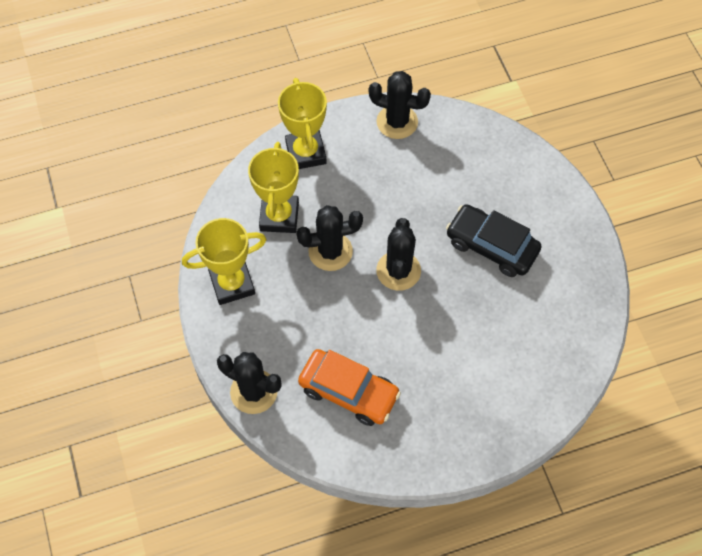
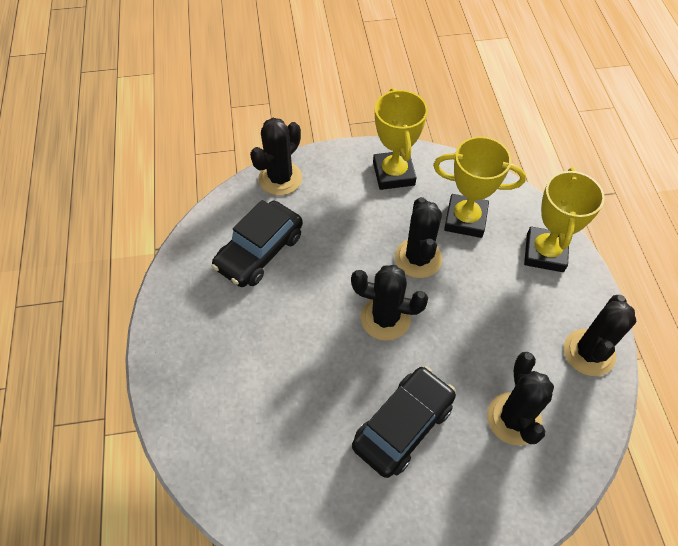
camera: 100 degrees right, 5 degrees down
yellow trophy [278,78,327,169] -> yellow trophy turned 75 degrees counterclockwise [524,167,605,272]
orange car [298,349,401,426] -> black car [212,200,303,287]
none -> black cactus [487,352,554,445]

